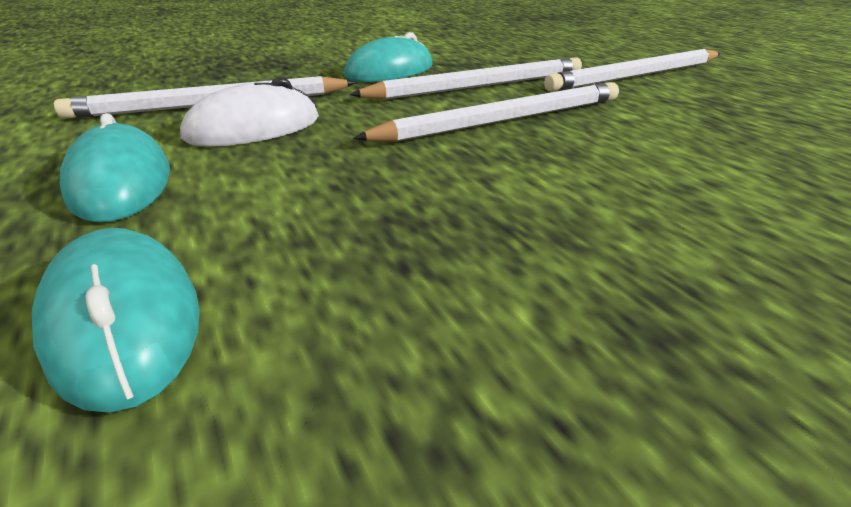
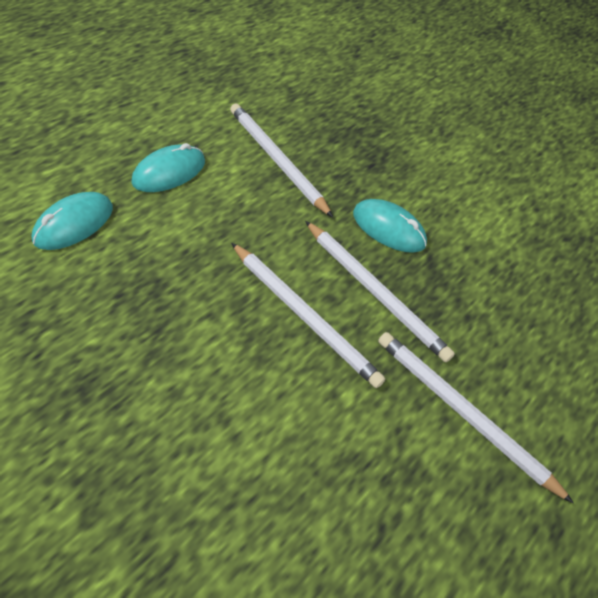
camera: 65 degrees right, 20 degrees up
white mouse [180,77,319,147] -> none

